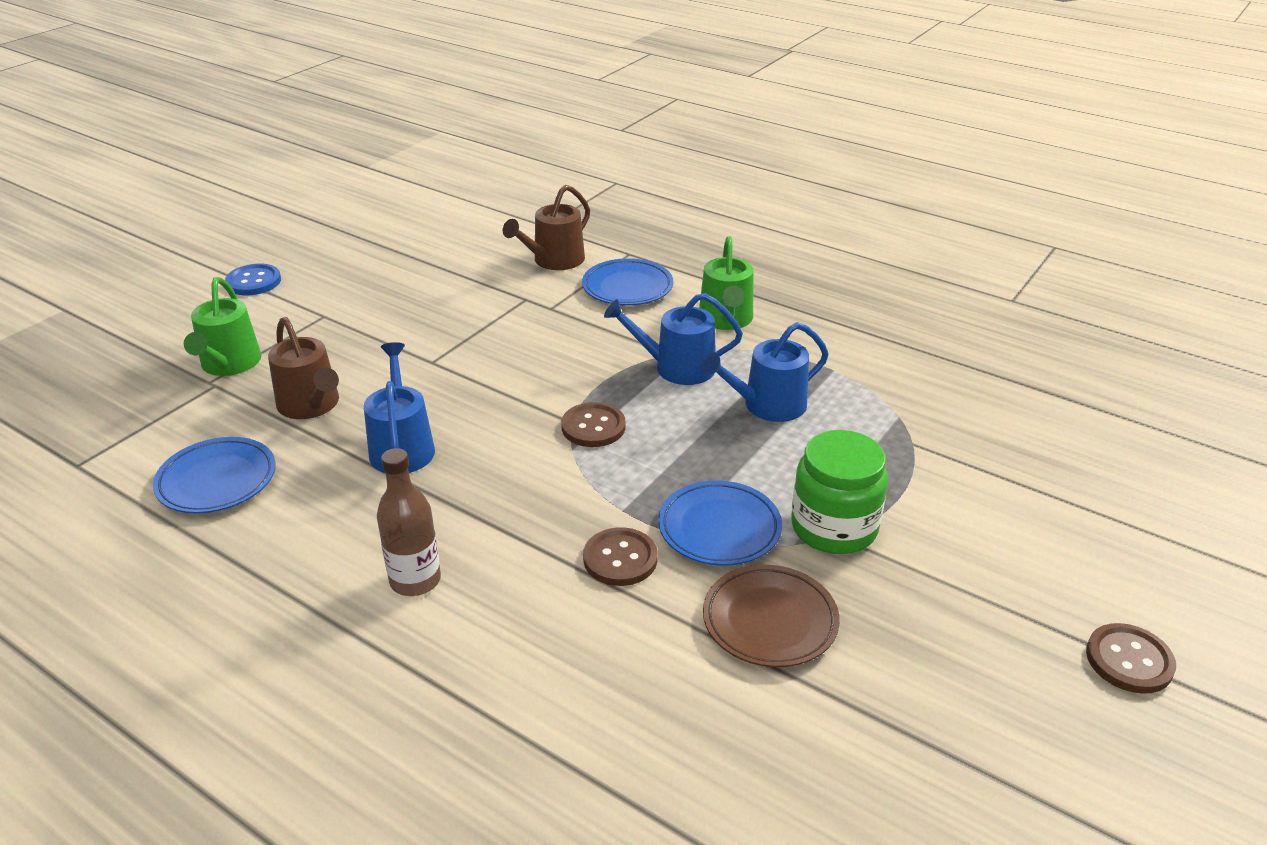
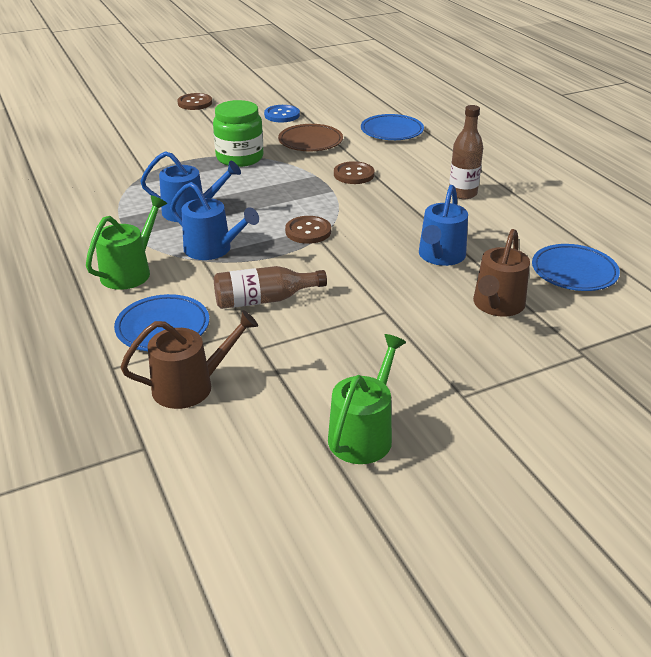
camera: 150 degrees left, 0 degrees up
green watering can [184,277,261,376] -> green watering can moved to [328,334,406,464]
blue button [225,264,281,295] -> blue button moved to [264,105,300,122]
brown watering can [268,317,339,419] -> brown watering can turned 150 degrees counterclockwise [473,229,530,317]
blue plate [658,480,782,566] -> blue plate moved to [361,114,424,140]
none -> brown bottle [214,266,327,309]

